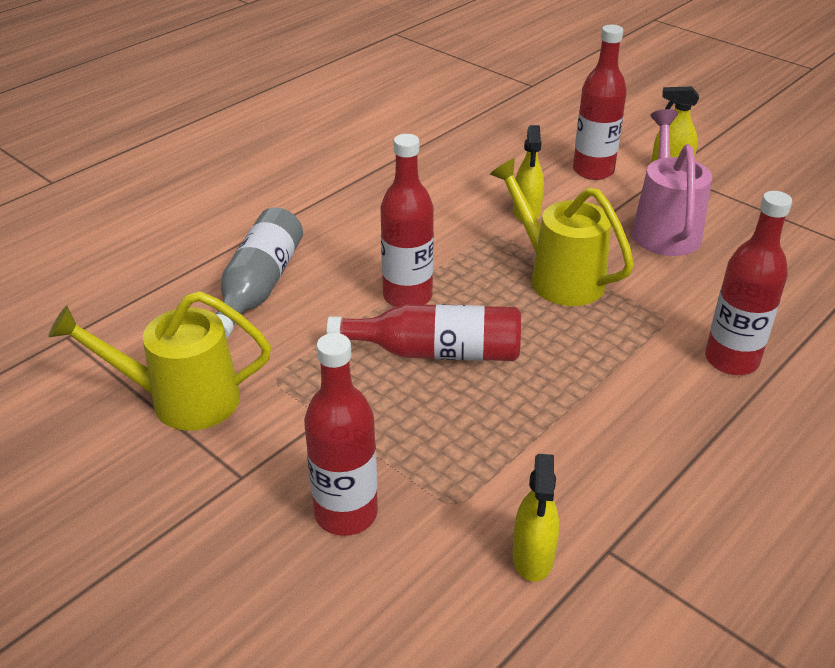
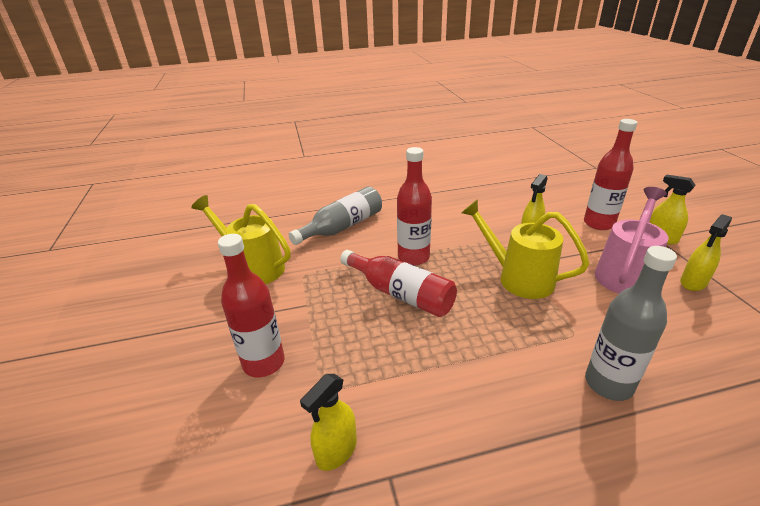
camera: 35 degrees right, 5 degrees down
yellow watering can [490,158,634,306] -> yellow watering can turned 45 degrees counterclockwise [461,199,590,299]
red bottle [705,191,792,375] -> grey bottle [585,246,677,401]
none -> yellow spray bottle [680,214,732,291]

